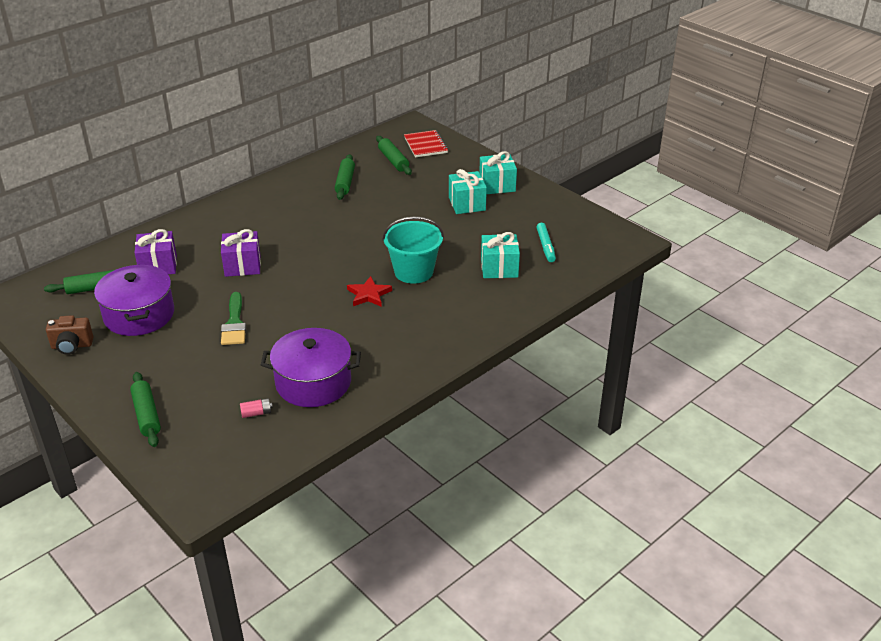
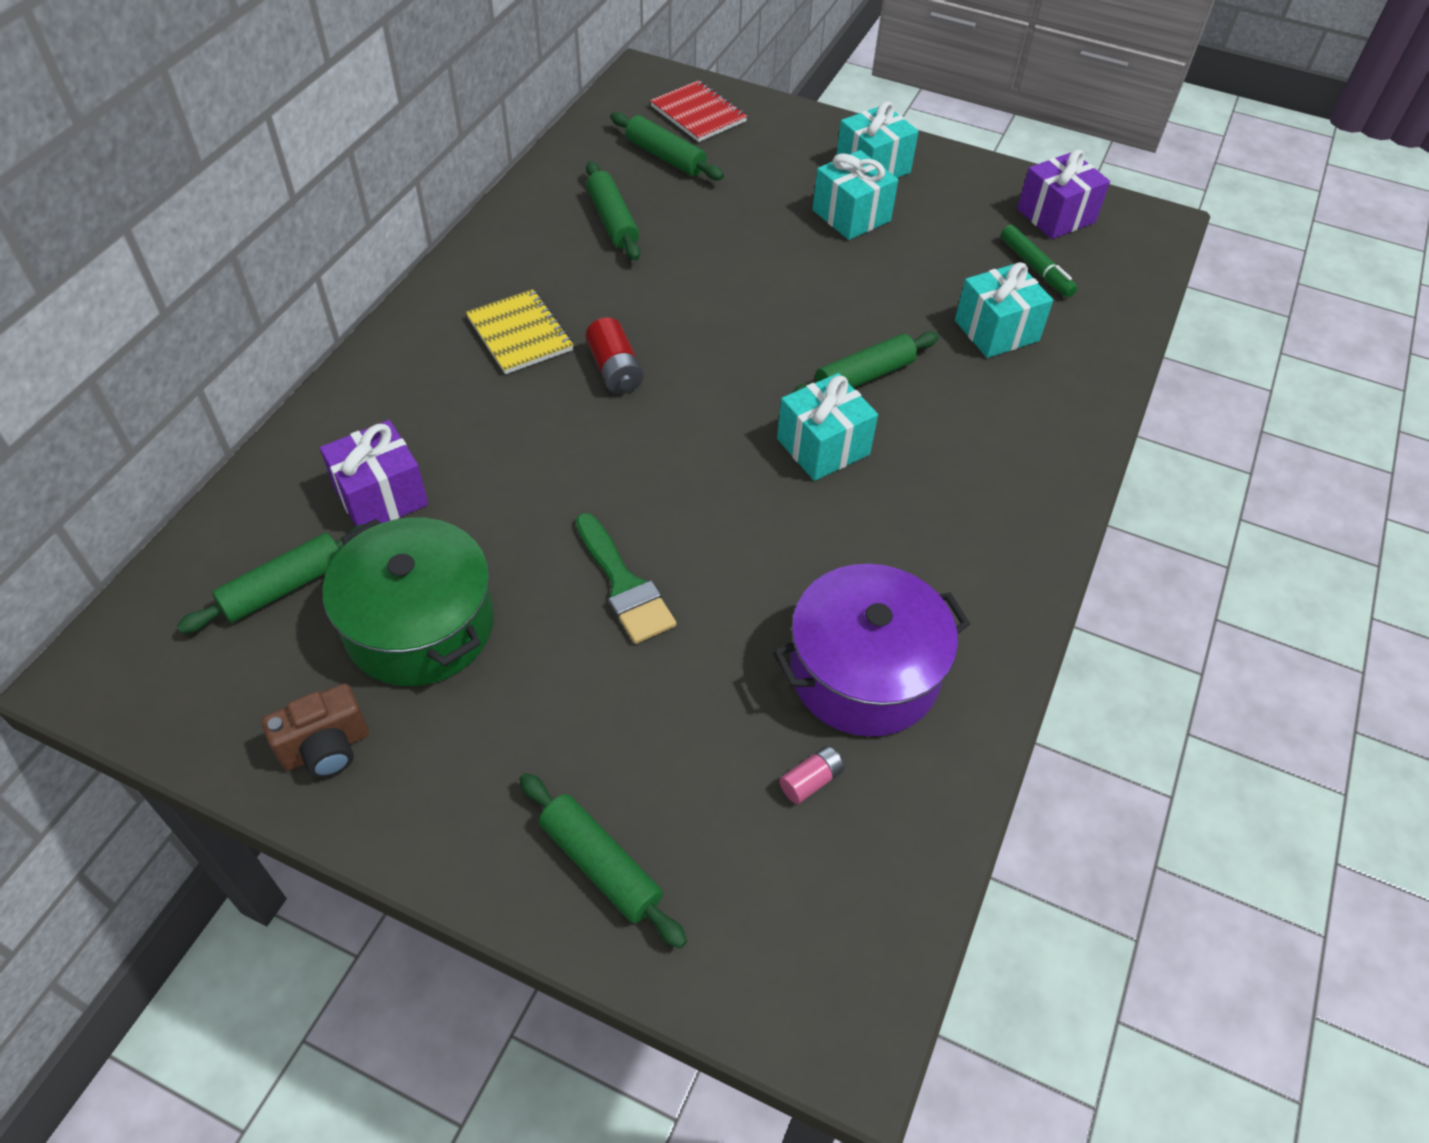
camera: 25 degrees left, 15 degrees up
purple pot [94,264,174,336] -> green pot [323,517,494,686]
purple gift [221,229,261,277] -> purple gift moved to [1017,149,1110,239]
red star [347,276,392,307] -> turquoise gift [777,373,878,481]
turquoise bucket [382,217,444,284] -> green rolling pin [792,332,939,393]
turquoise marker [536,223,556,262] -> green marker [1001,225,1077,297]
none -> yellow notebook [466,289,574,374]
none -> red battery [585,317,644,394]

